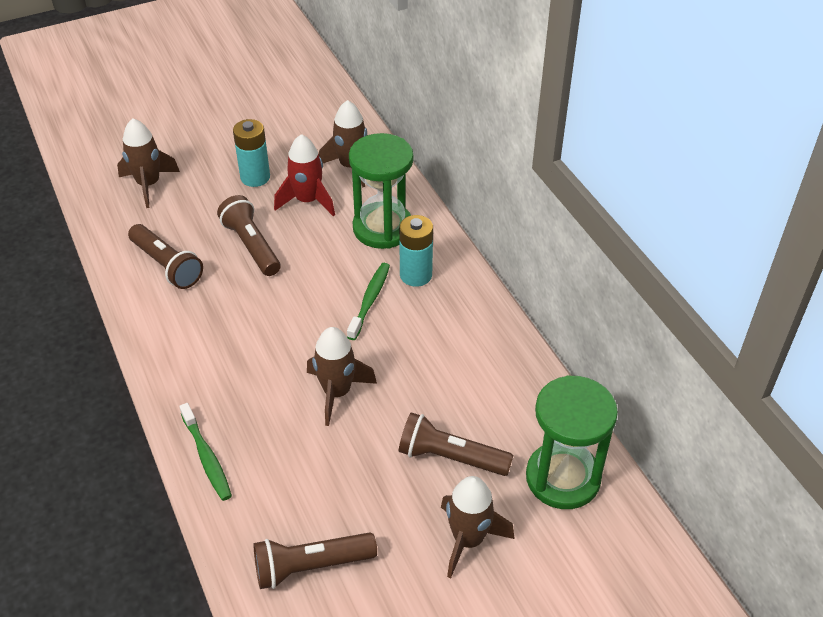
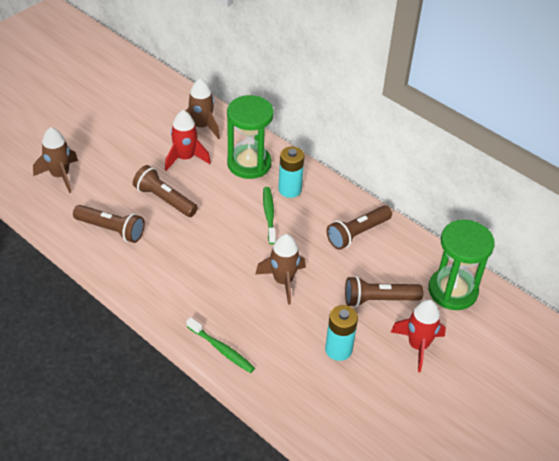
camera: 25 degrees left, 0 degrees up
turquoise battery [233,119,270,187] -> turquoise battery moved to [325,305,358,361]
brown flashlight [253,532,377,589] -> brown flashlight moved to [326,205,392,250]
brown rocket [441,476,515,578] -> red rocket [391,299,446,372]

